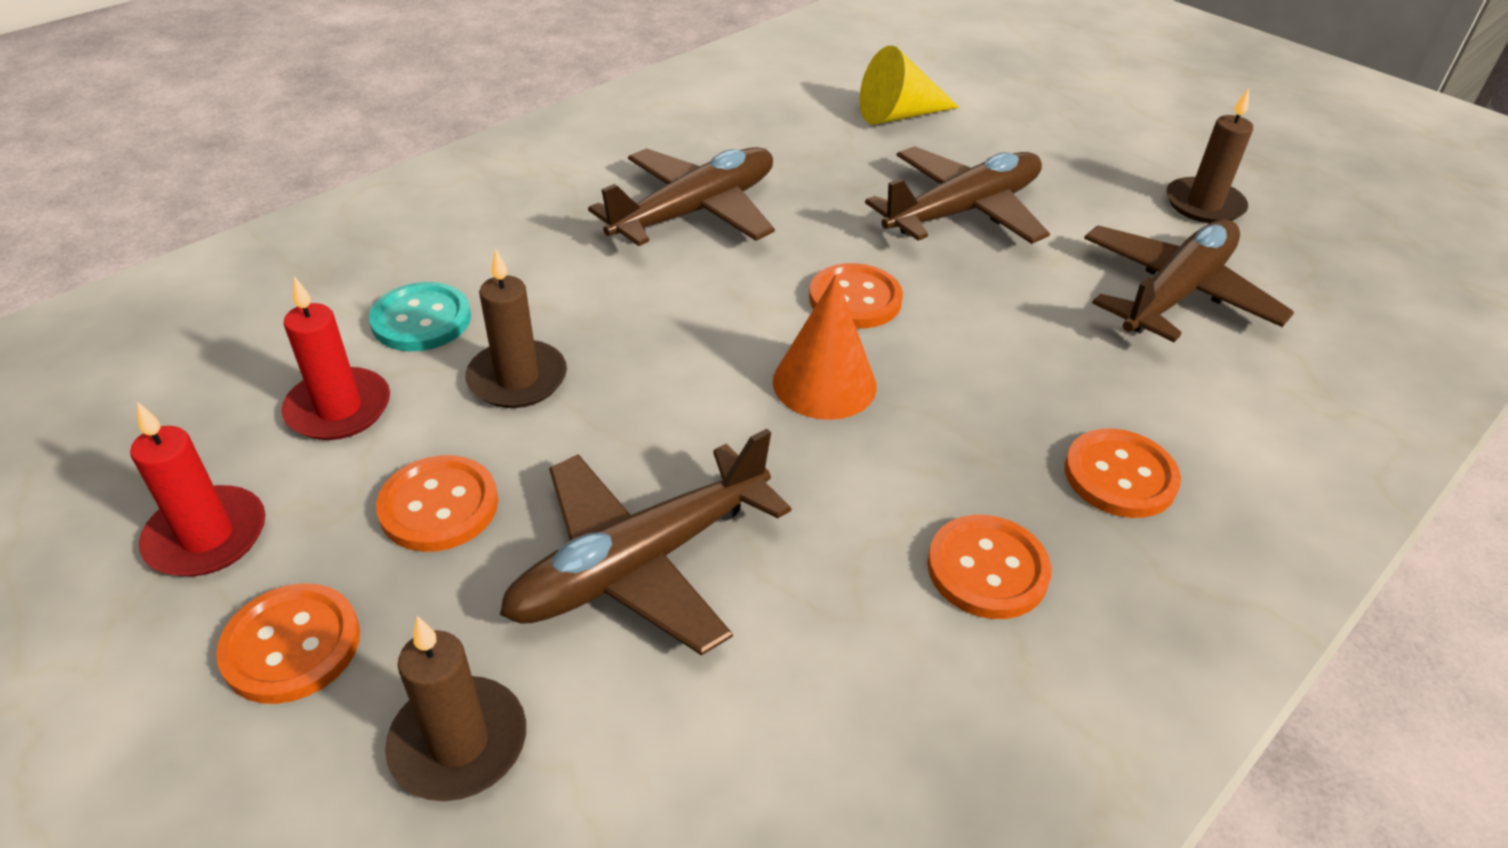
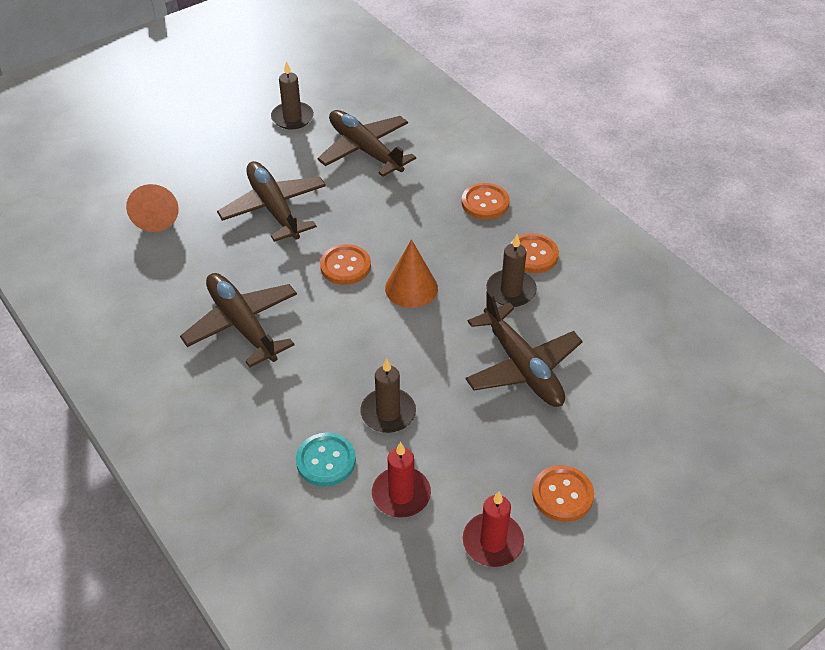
camera: 80 degrees left, 5 degrees up
orange button [376,455,498,552] -> none
brown candle [385,616,526,801] -> brown candle moved to [486,234,537,307]
yellow cone [860,46,959,125] -> orange cone [126,184,179,232]

